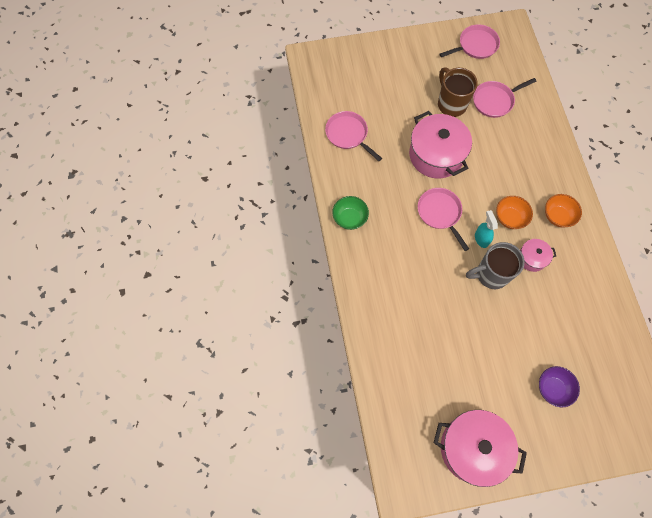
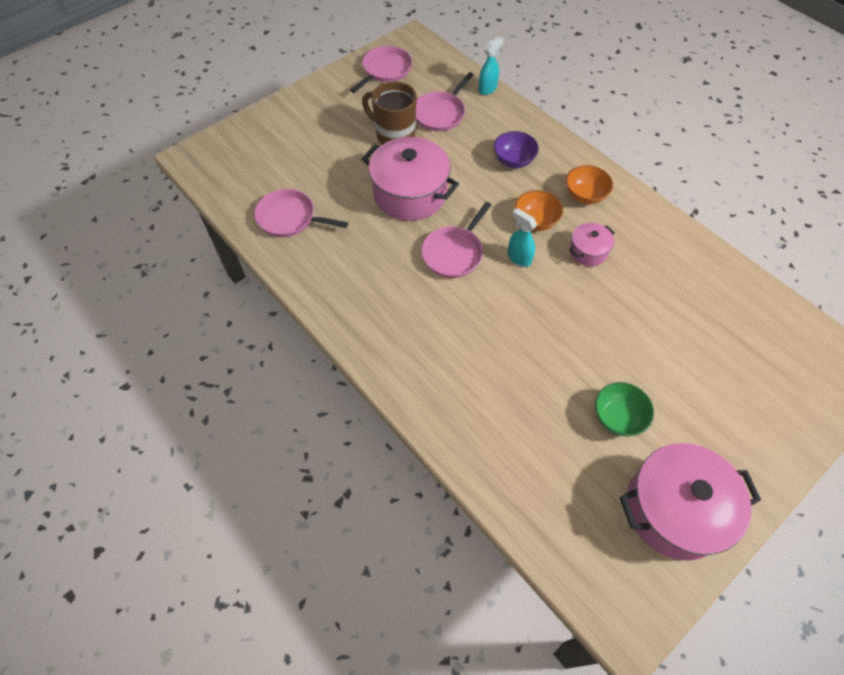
camera: 30 degrees left, 10 degrees down
green bowl [332,196,369,230] -> green bowl moved to [595,382,654,436]
pink pan [418,188,469,251] -> pink pan turned 90 degrees counterclockwise [421,202,491,278]
grey mug [466,242,525,289] -> none
purple bowl [539,366,580,407] -> purple bowl moved to [494,131,539,168]
none -> turquoise spray bottle [478,37,503,95]

